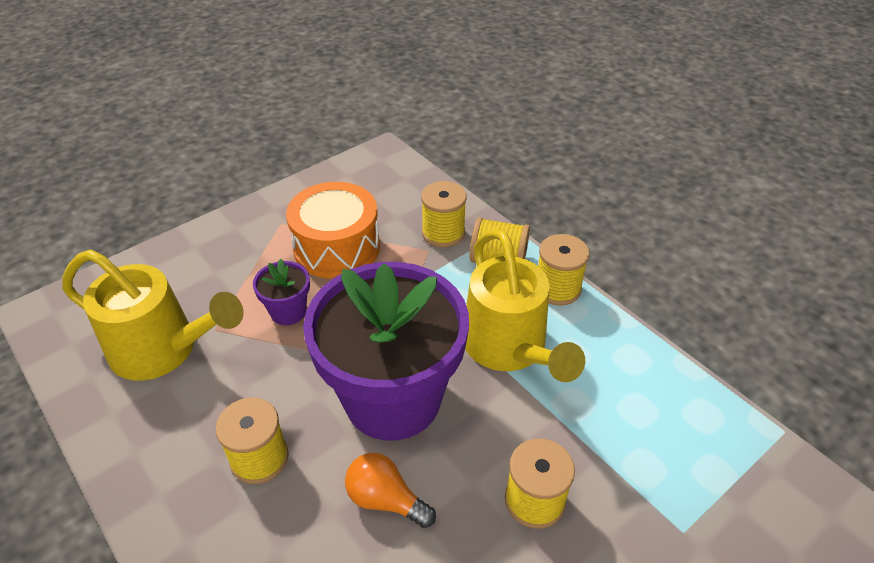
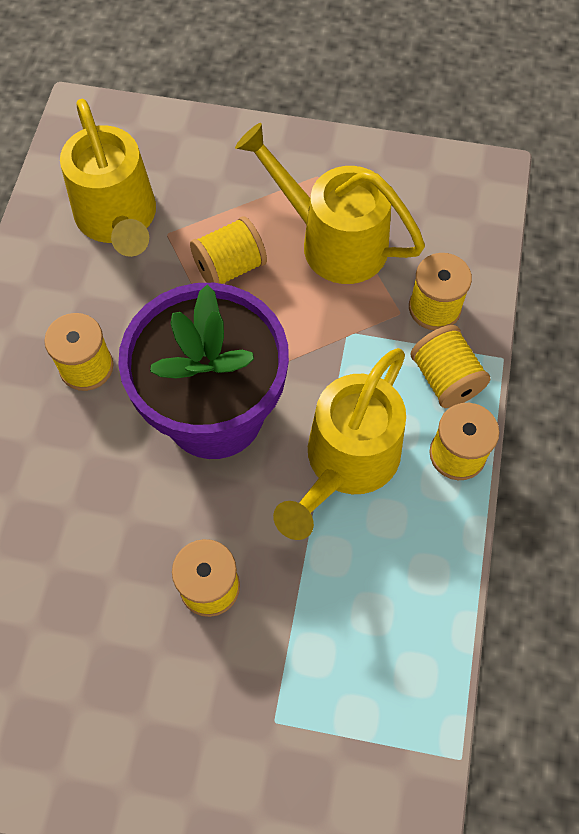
camera: 50 degrees right, 20 degrees up
purple flower pot [253,259,310,325] -> yellow spool [190,216,267,284]
orange drum [286,182,380,279] -> yellow watering can [235,123,425,284]
orange light bulb [345,453,436,528] -> none

